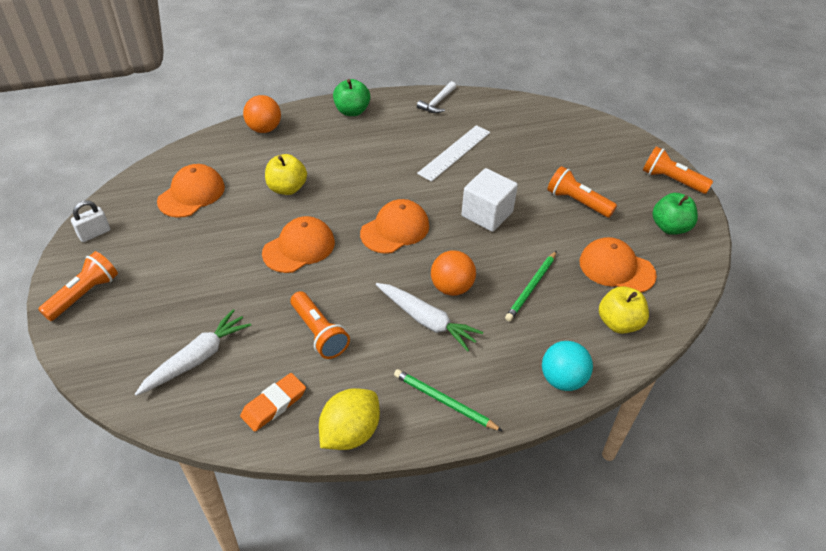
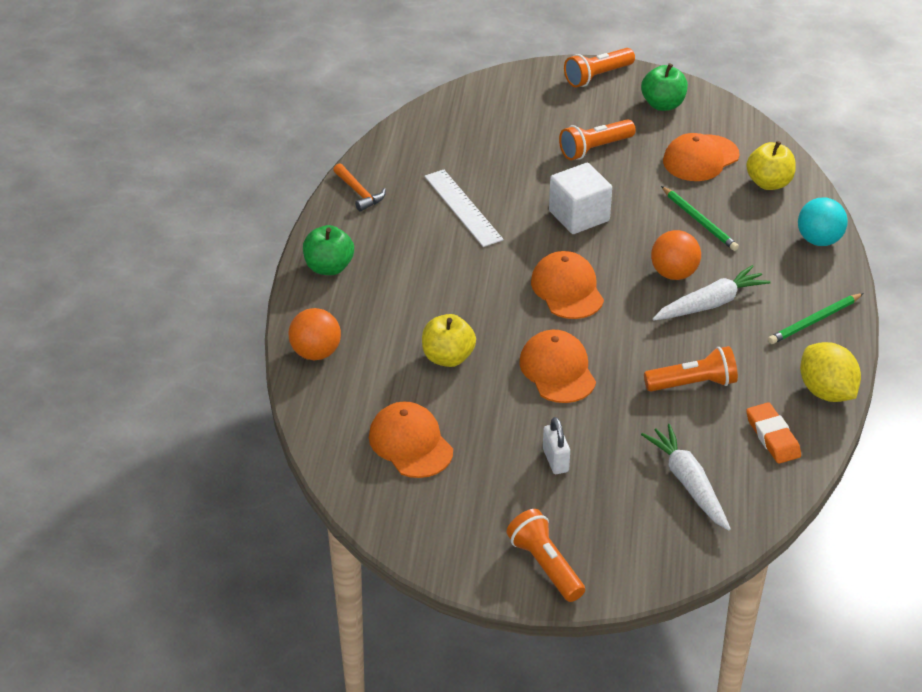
camera: 65 degrees left, 5 degrees down
white padlock [71,200,110,242] -> white padlock moved to [543,417,570,474]
white hammer [417,81,456,113] -> orange hammer [333,163,386,211]

